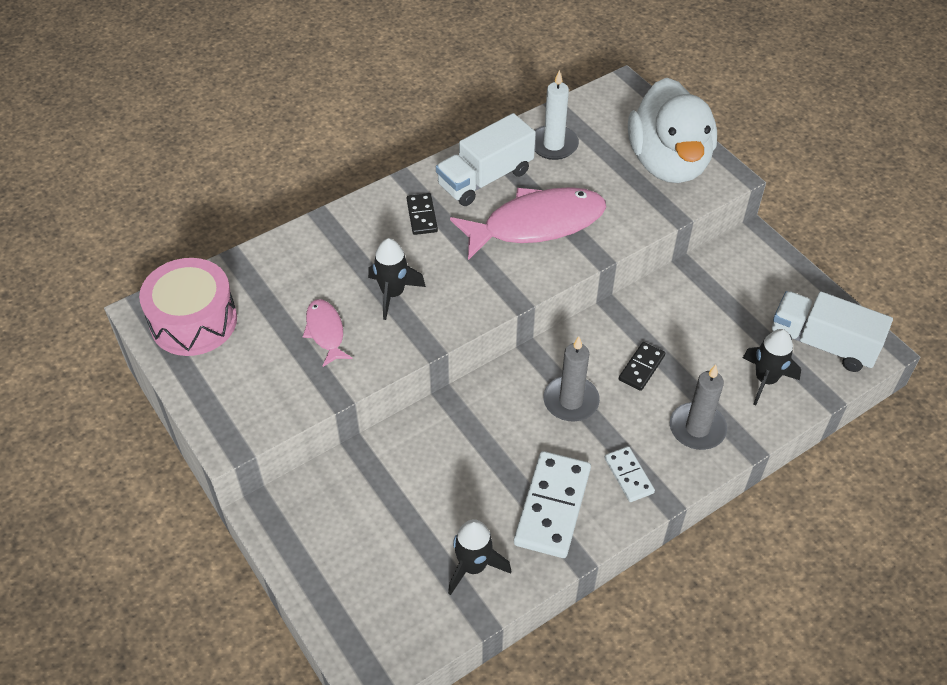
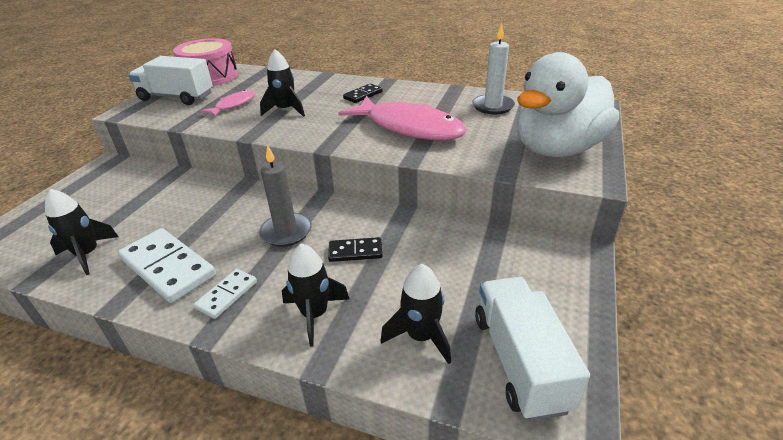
camera: 55 degrees right, 15 degrees down
white truck [436,113,536,206] -> white truck moved to [128,56,213,105]
white domino [514,451,591,558] -> white domino turned 60 degrees clockwise [118,228,216,303]
grey candle [670,365,727,450] -> black rocket [282,243,349,347]

